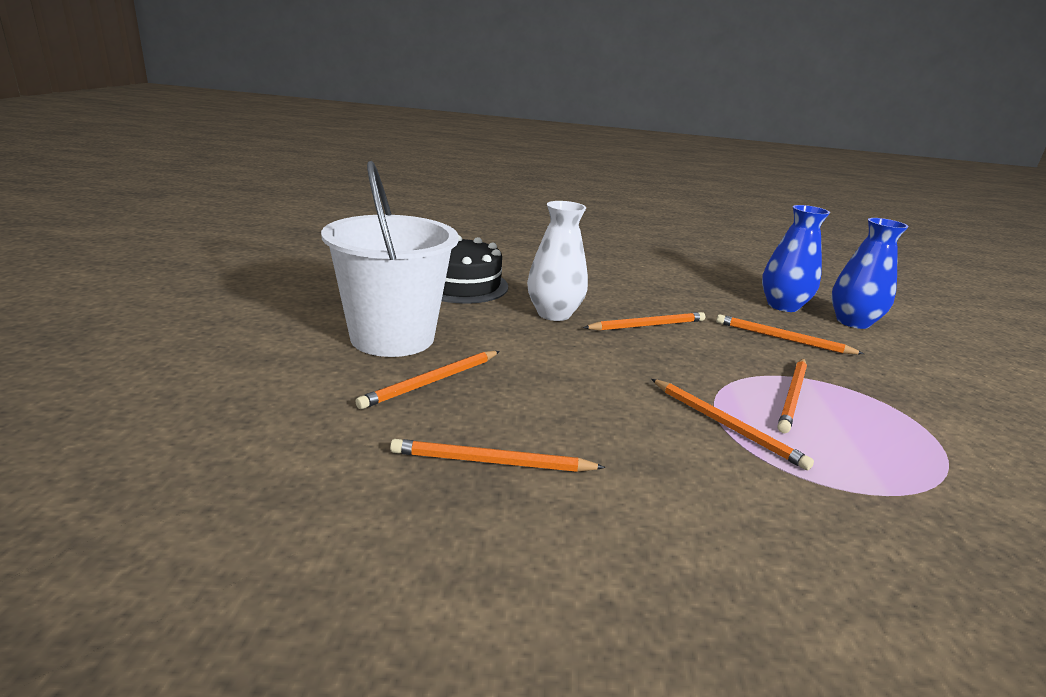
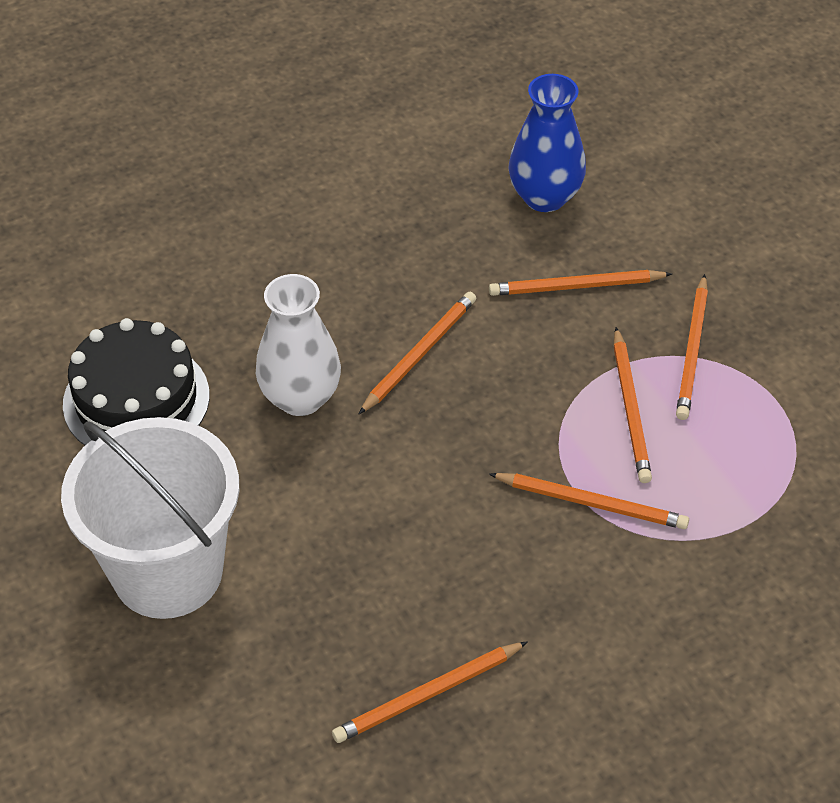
camera: 30 degrees left, 25 degrees up
orange pencil [355,351,500,409] -> orange pencil moved to [676,274,708,420]
blue vase [831,218,908,329] -> none

